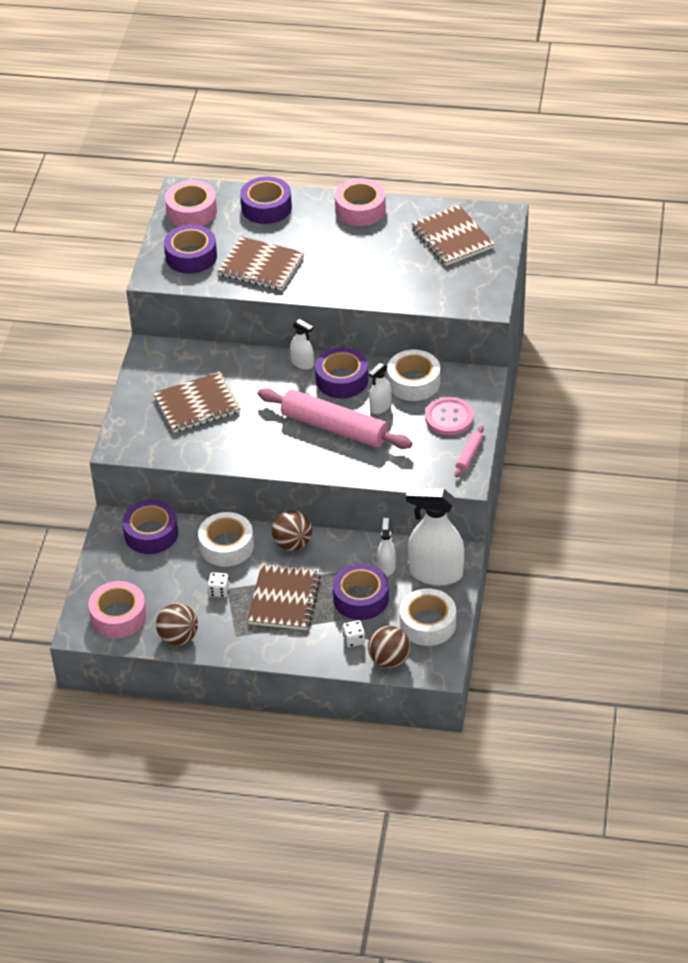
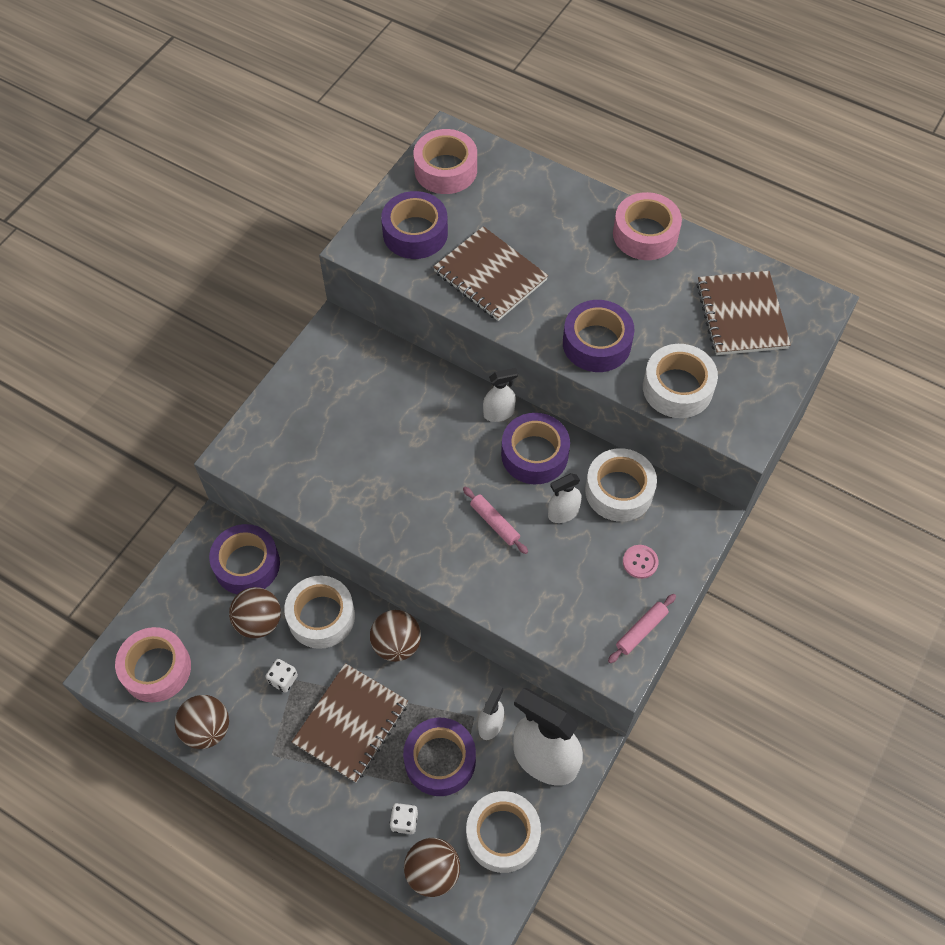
camera: 20 degrees right, 15 degrees up
brown notebook [154,372,241,433] -> none
purple tape [240,177,292,224] -> purple tape moved to [563,300,635,372]
pink rolling pin [258,388,413,449] -> pink rolling pin [463,487,528,554], size x0.43
white spray bottle [290,319,314,370] -> white spray bottle turned 75 degrees counterclockwise [483,368,518,422]
pink button [425,397,474,435] -> pink button [623,545,659,579], size x0.56
none -> brown ball [229,587,281,638]
none -> white tape [643,344,718,418]

